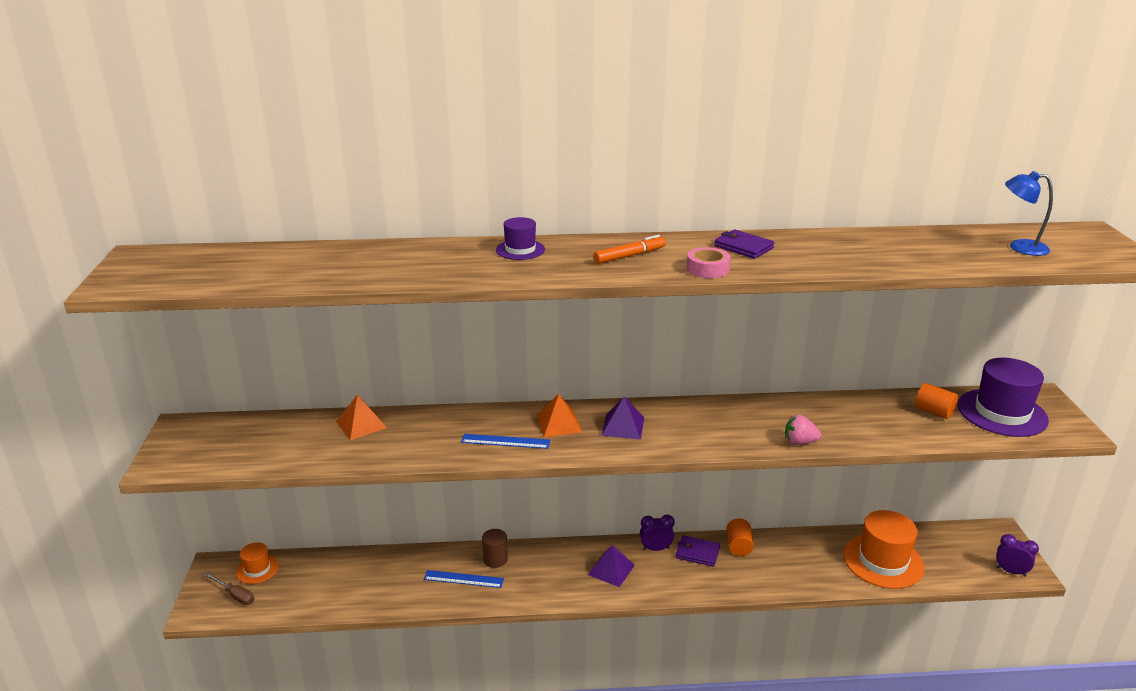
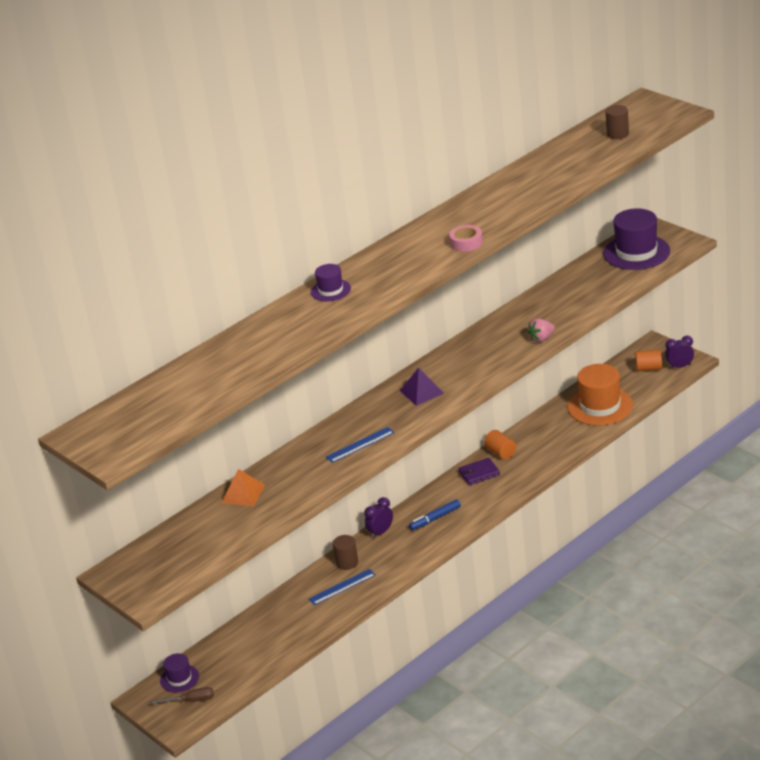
camera: 35 degrees left, 5 degrees up
orange hat [236,542,279,584] -> purple hat [160,653,199,693]
orange pyramid [537,394,582,437] -> none
purple pyramid [588,545,635,587] -> blue marker [409,499,461,530]
orange marker [593,235,666,264] -> none
purple clock [640,515,675,551] -> purple clock moved to [364,497,393,539]
purple wallet [714,229,775,259] -> none
orange cylinder [915,383,958,419] -> orange cylinder moved to [635,349,662,371]
blue lamp [1005,171,1053,256] -> brown cylinder [605,105,629,139]

